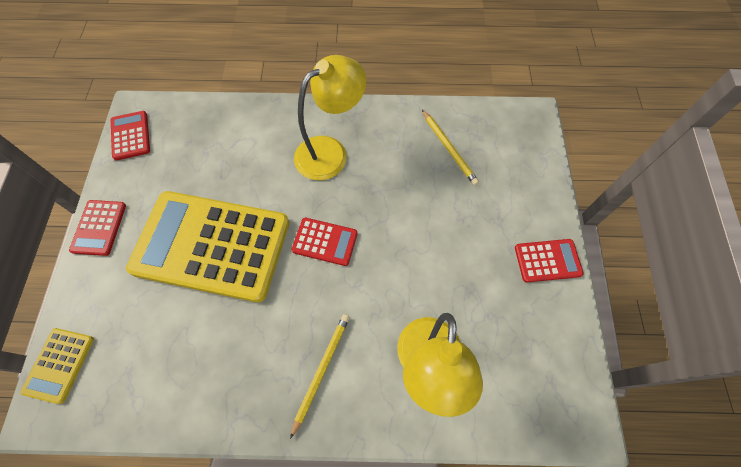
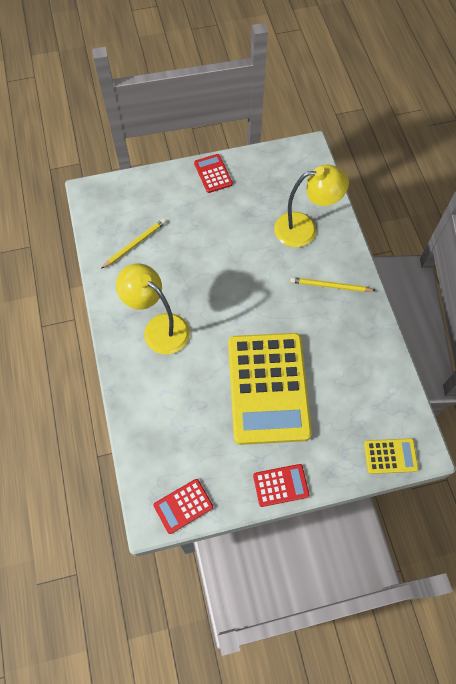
camera: 105 degrees left, 0 degrees up
red calculator [291,218,358,266] -> none

